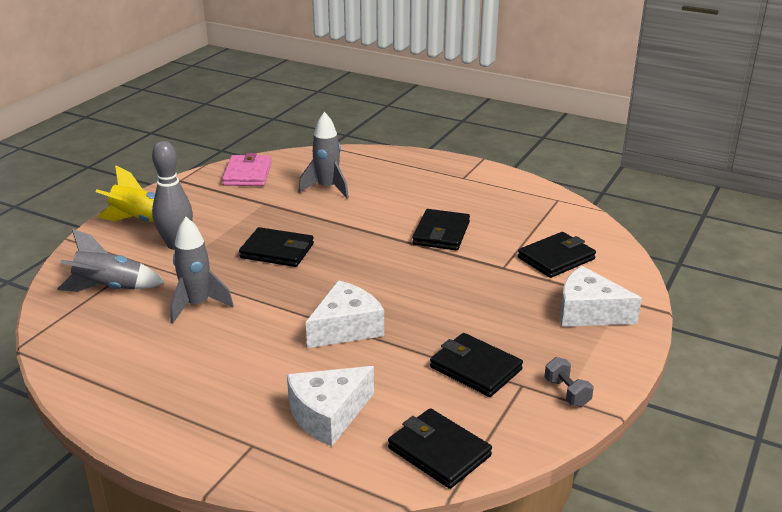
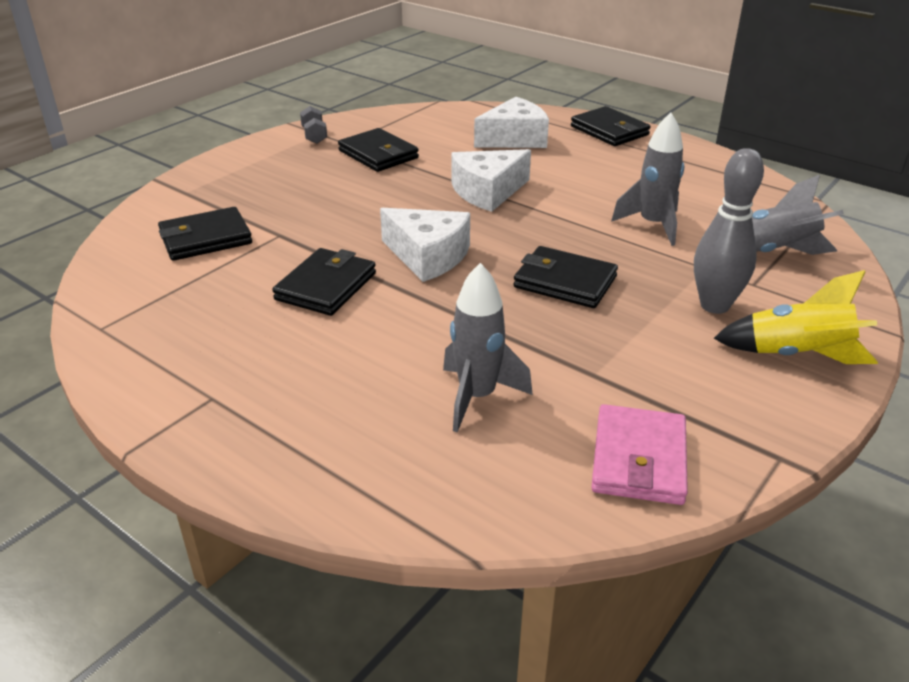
camera: 170 degrees left, 5 degrees up
black wallet [388,408,492,489] -> black wallet moved to [571,106,651,146]
white cheese [560,266,642,327] -> white cheese moved to [380,208,470,282]

